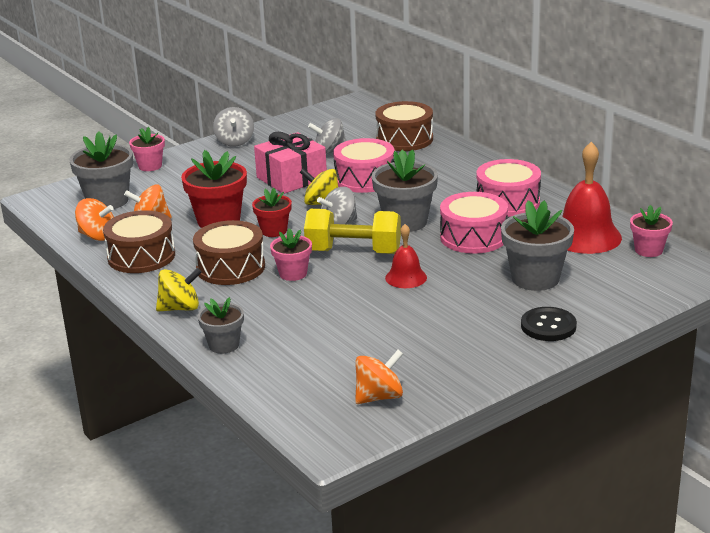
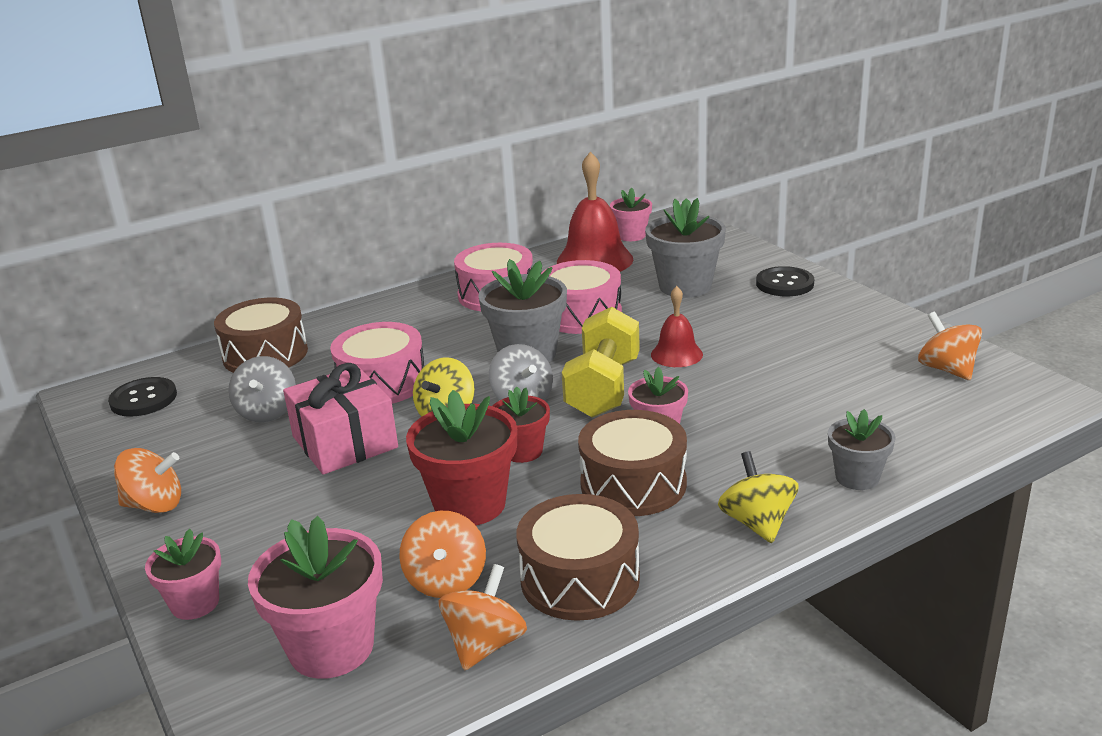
camera: 85 degrees left, 0 degrees up
grey flower pot [69,131,133,209] -> pink flower pot [248,516,383,679]
grey spinning top [213,107,254,147] -> orange spinning top [114,448,181,513]
none -> black button [108,377,177,417]

